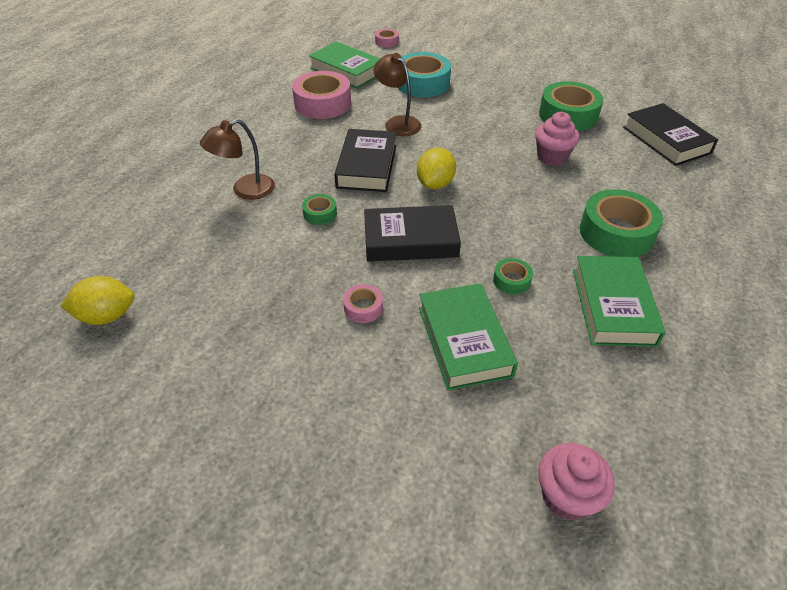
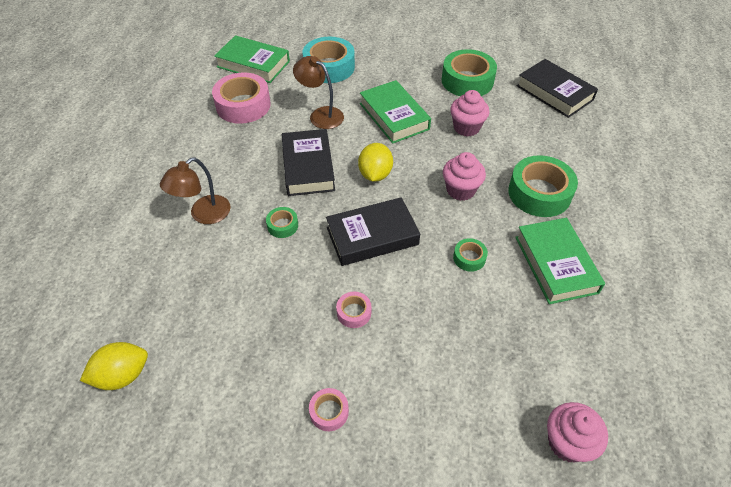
camera: 15 degrees left, 5 degrees up
pink tape [375,29,399,48] -> pink tape moved to [309,388,349,431]
green book [419,283,518,391] -> green book moved to [360,80,431,144]
none -> pink cupcake [443,152,486,201]

